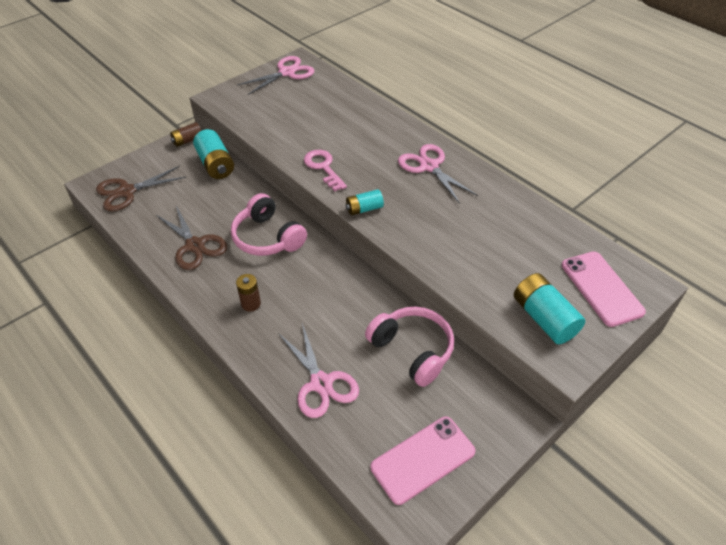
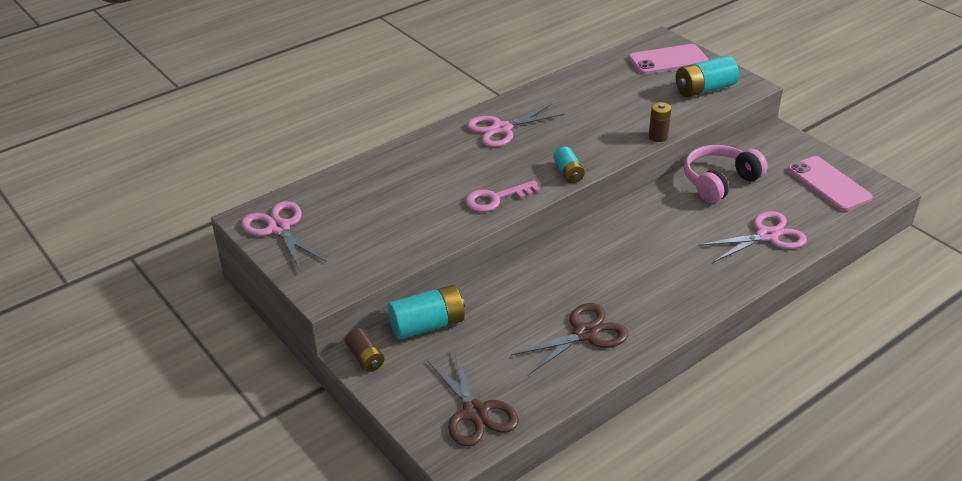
camera: 85 degrees left, 10 degrees down
pink headphones [231,193,307,256] -> none
brown battery [236,274,261,311] -> brown battery moved to [649,102,672,142]

